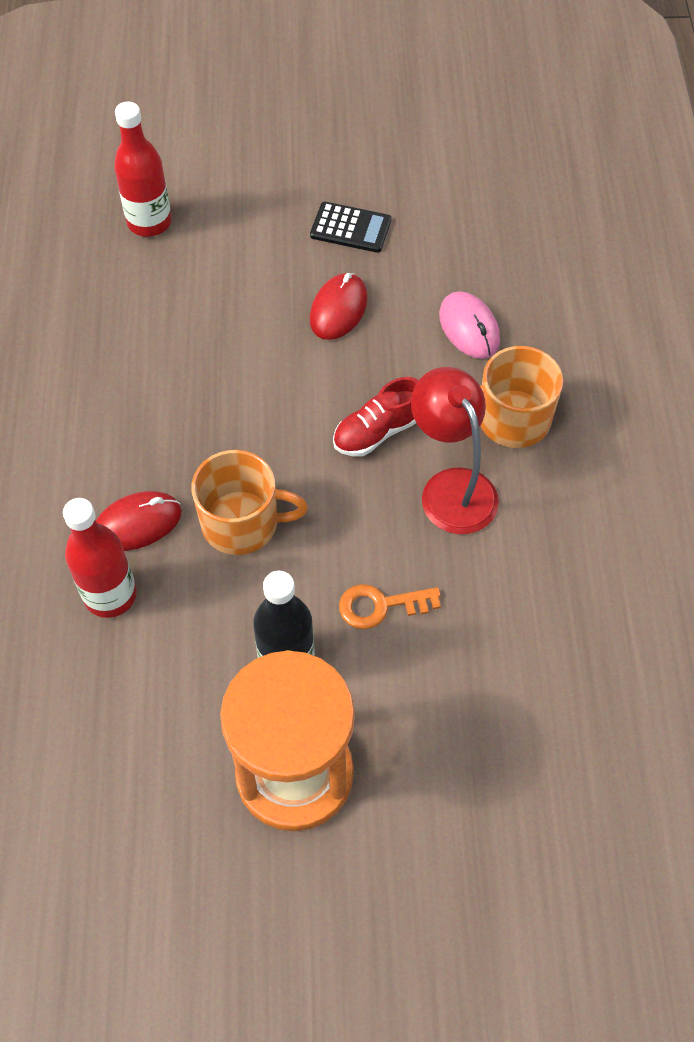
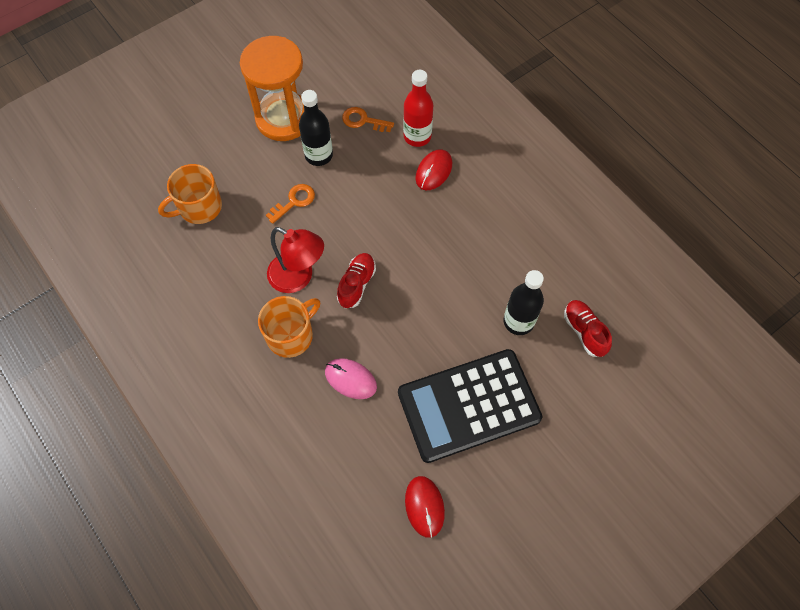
camera: 145 degrees right, 5 degrees up
red bottle [114,102,172,237] -> red shoe [564,300,612,357]
orange mug [191,450,308,555] -> orange mug moved to [158,164,222,224]
black calculator [310,202,391,253] -> black calculator [398,349,542,463], size x2.38
red mouse [310,273,368,340] -> red mouse moved to [405,476,445,538]
none -> orange key [342,107,394,132]
none -> black bottle [504,270,544,335]

